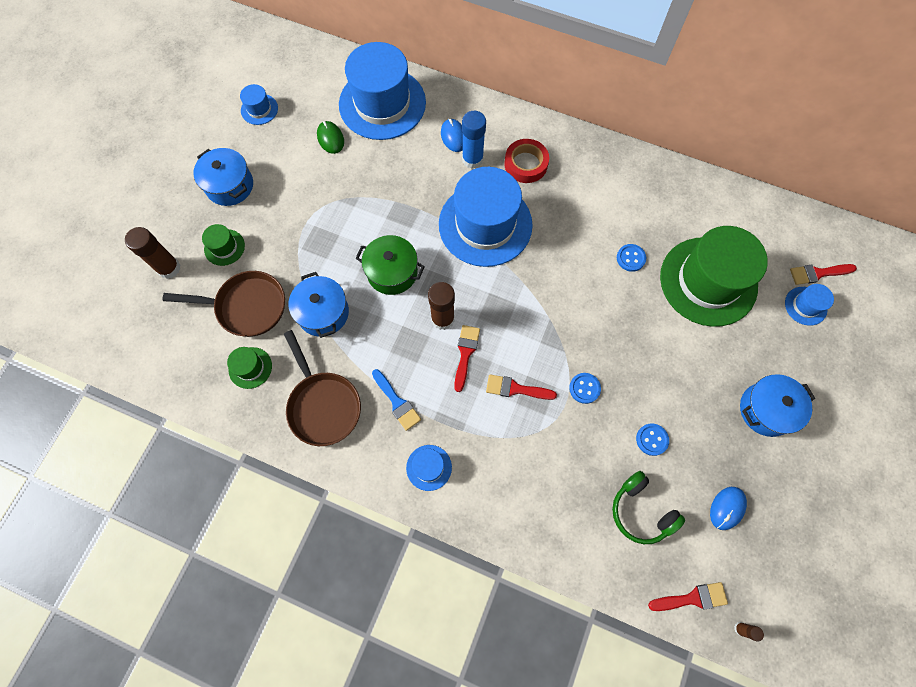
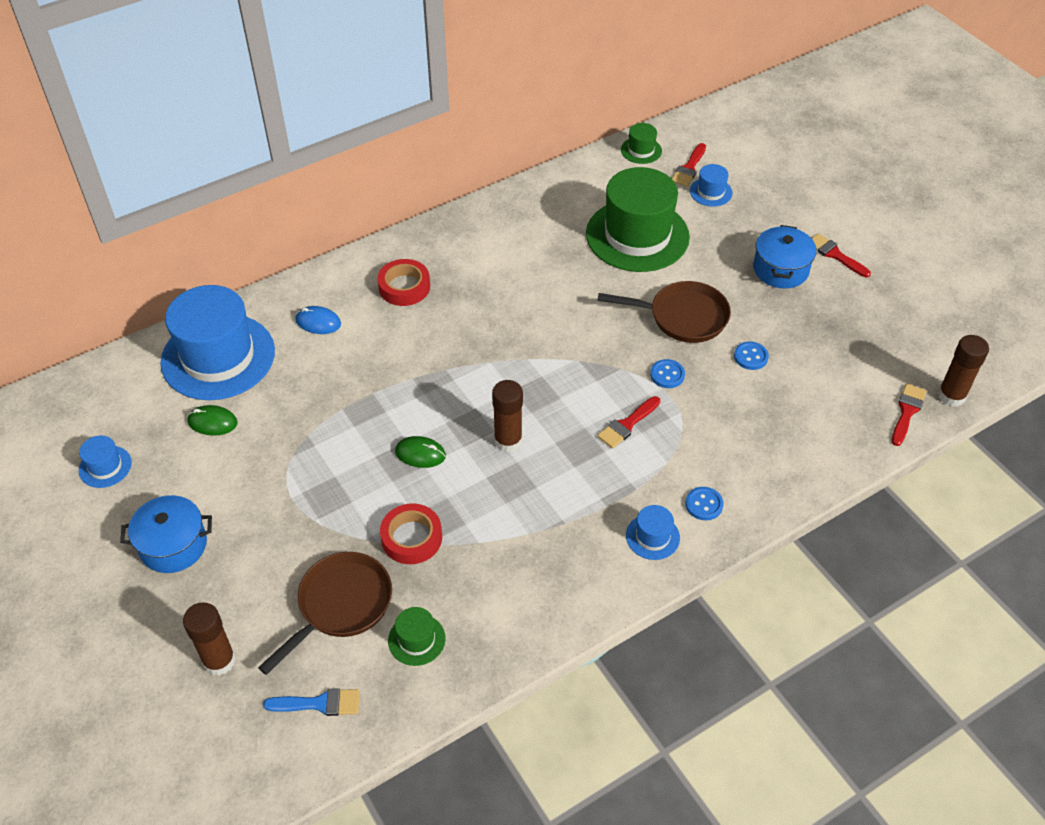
camera: 55 degrees left, 20 degrees down
green hat [202,224,245,266] -> green hat moved to [621,123,662,164]
brown pan [284,330,361,446] -> brown pan moved to [598,281,731,343]
blue pot [288,272,349,338] -> red tape [380,504,442,564]
green pot [355,235,425,295] -> green mouse [395,436,446,468]
blue brush [372,369,421,431] -> blue brush moved to [263,688,360,716]
blue hat [439,167,533,267] -> none
red brush [454,325,480,392] -> red brush moved to [812,233,871,277]
blue glue stick [462,111,486,169] -> none
green headphones [612,471,685,544] -> none
blue button [617,244,646,272] -> blue button moved to [685,487,723,520]
blue mouse [710,487,747,530] -> none
brown glue stick [734,622,764,642] -> brown glue stick [938,335,989,406], size x2.15

